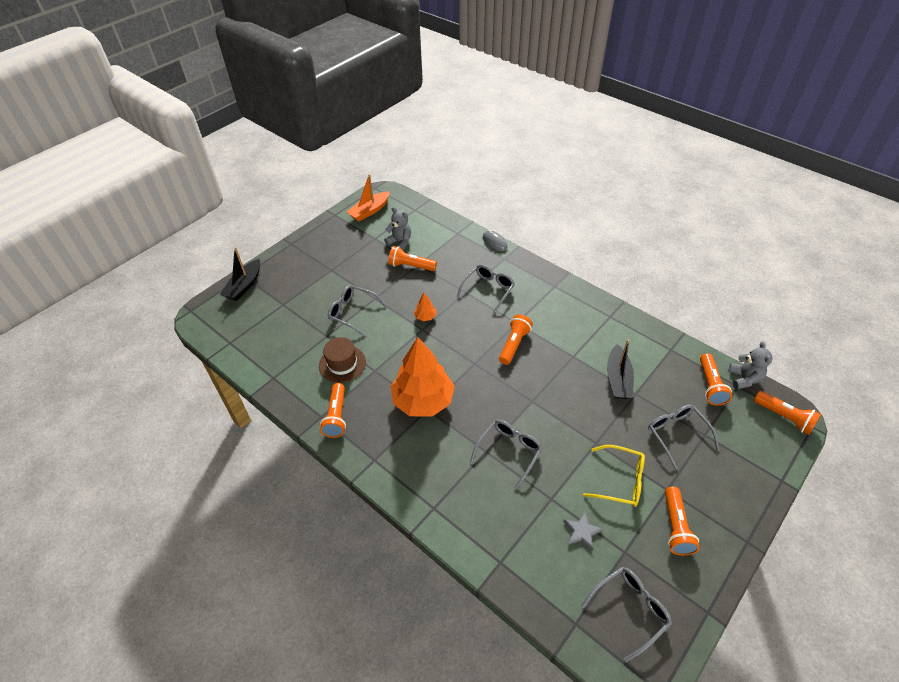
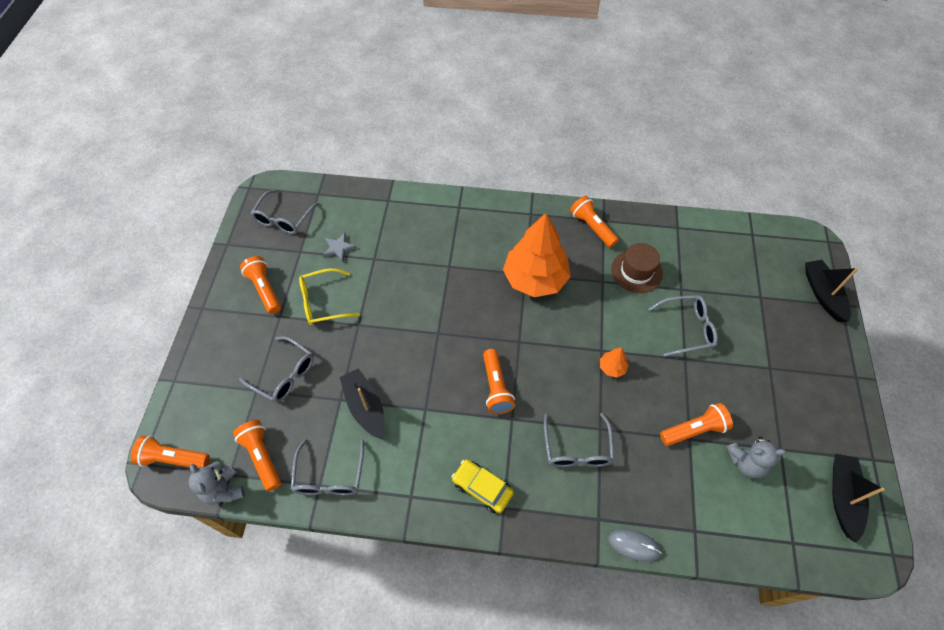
camera: 145 degrees right, 10 degrees up
orange boat [347,174,390,222] -> black boat [832,454,885,543]
grey glasses [470,420,543,489] -> grey glasses moved to [291,439,364,495]
none -> yellow car [452,459,514,513]

